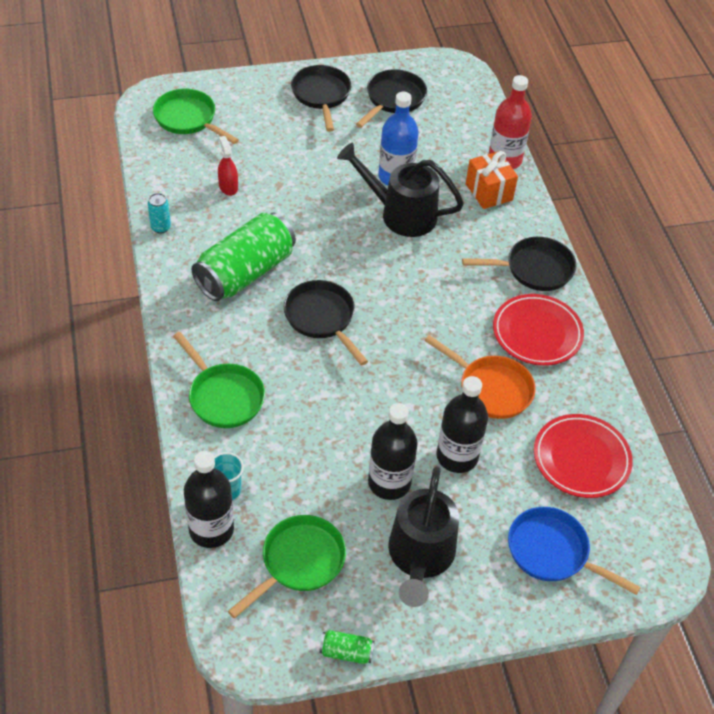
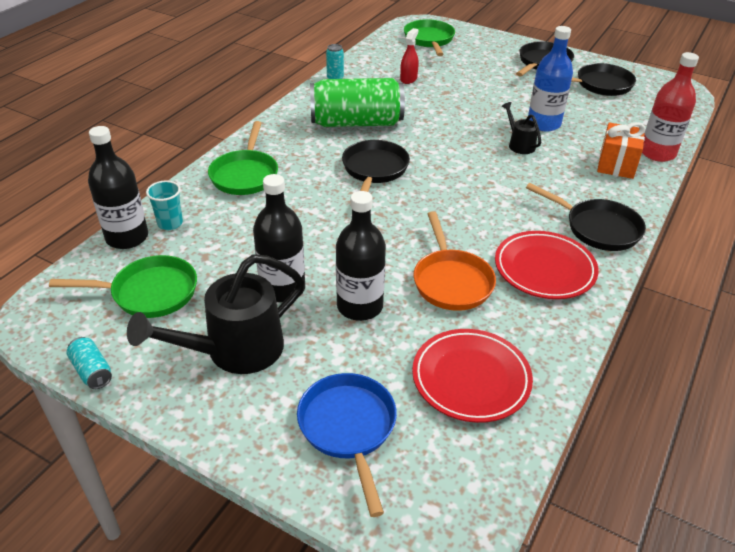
camera: 45 degrees right, 10 degrees down
green can [319,630,375,664] -> turquoise can [67,337,112,389]
black watering can [337,143,464,237] -> black watering can [502,102,541,154], size x0.50

